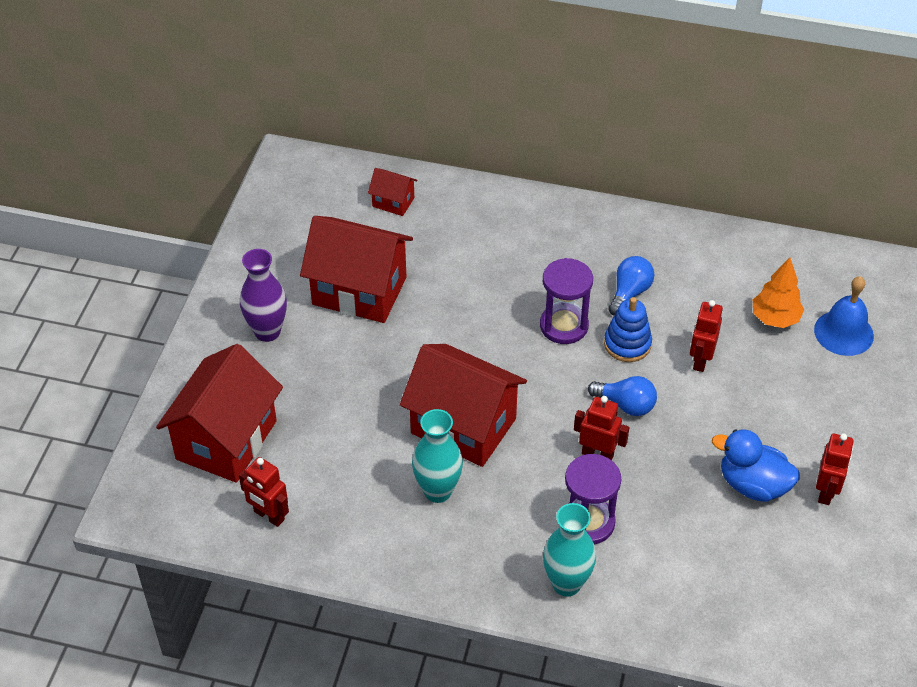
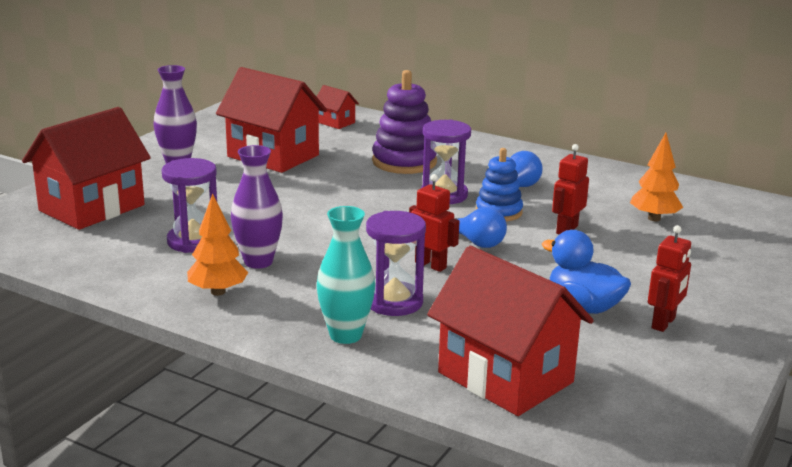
camera: 15 degrees right, 25 degrees down
red robot [239,457,289,527] -> none
red house [400,344,527,467] -> red house moved to [427,246,594,416]
turquoise vase [412,409,463,503] -> purple vase [231,145,283,269]
blue bell [814,276,874,356] -> none
none -> purple hourglass [162,158,217,253]
none -> orange tree [187,194,248,296]
none -> purple stacking toy [372,70,437,174]

